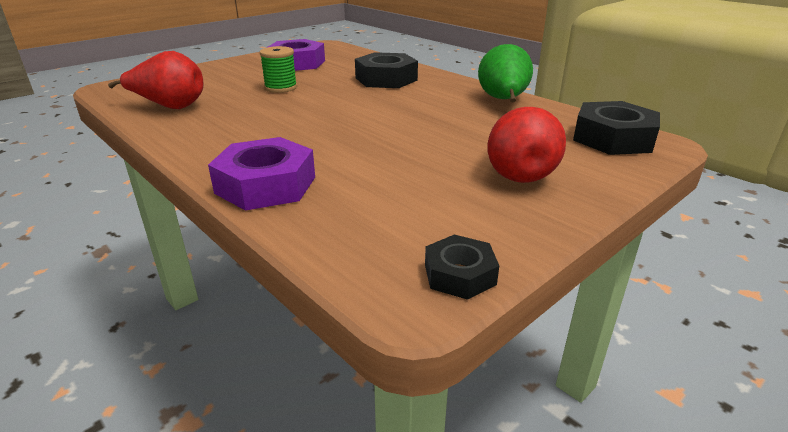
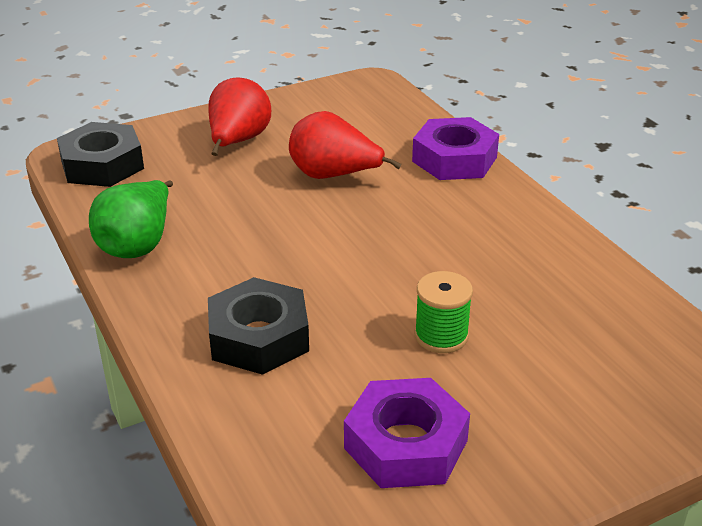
camera: 165 degrees left, 5 degrees up
red pear [108,51,203,109] -> red pear moved to [289,111,402,179]
black nut [425,234,499,300] -> none

